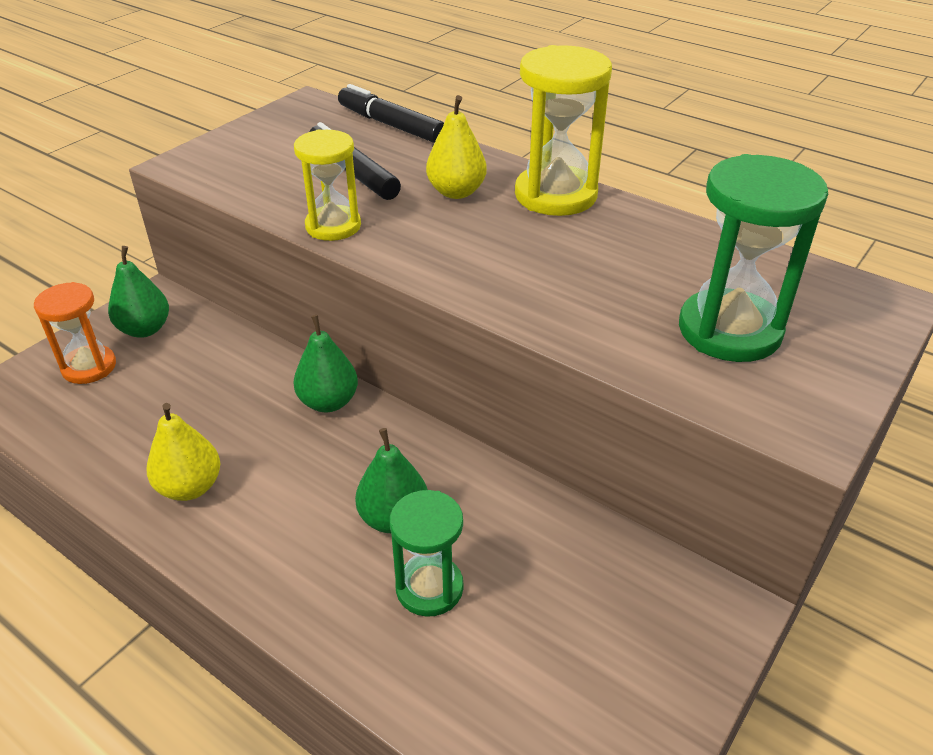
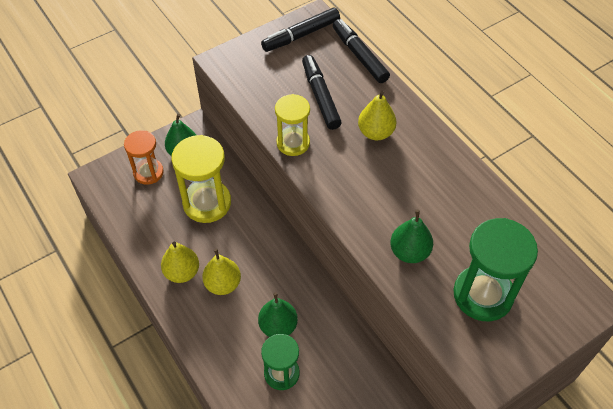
camera: 20 degrees right, 15 degrees up
green pear [294,315,358,412] -> green pear moved to [390,209,433,263]
yellow hourglass [515,45,612,216] -> yellow hourglass moved to [171,135,231,223]
none -> yellow pear [202,248,241,295]
none -> black marker [261,8,340,52]

